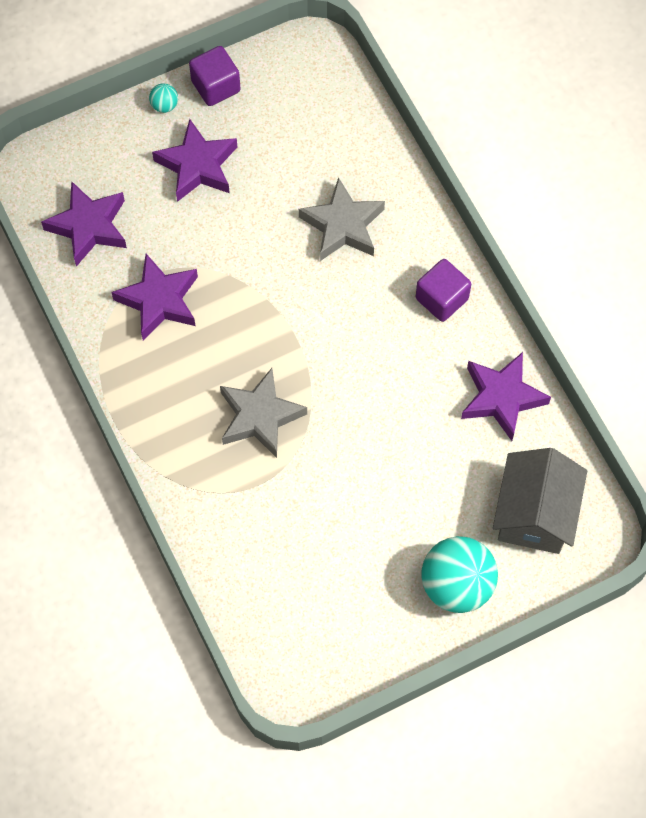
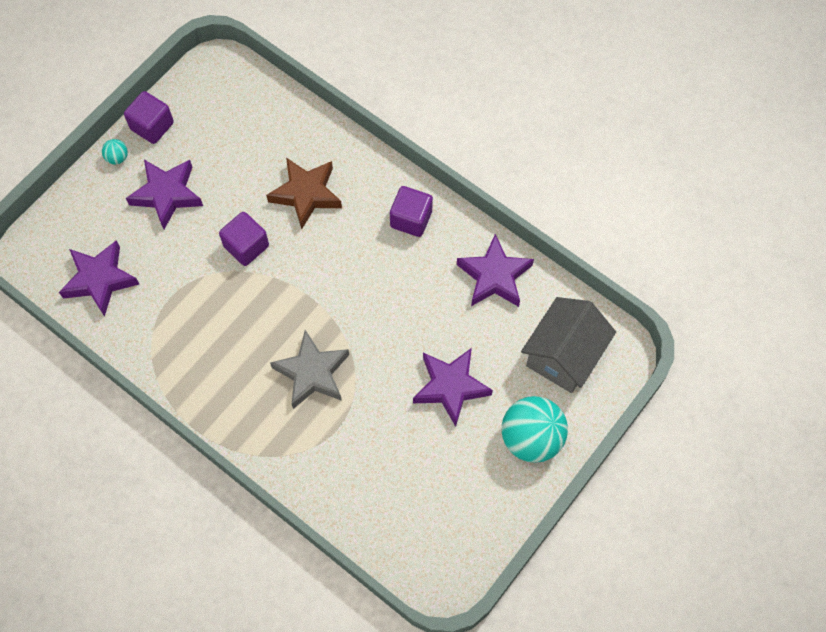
camera: 25 degrees left, 0 degrees up
purple star [111,254,198,340] -> purple star moved to [413,348,493,427]
grey star [299,177,385,261] -> brown star [266,158,342,229]
grey house [493,448,587,554] -> grey house turned 45 degrees clockwise [521,297,616,393]
none -> purple cube [219,212,269,266]

